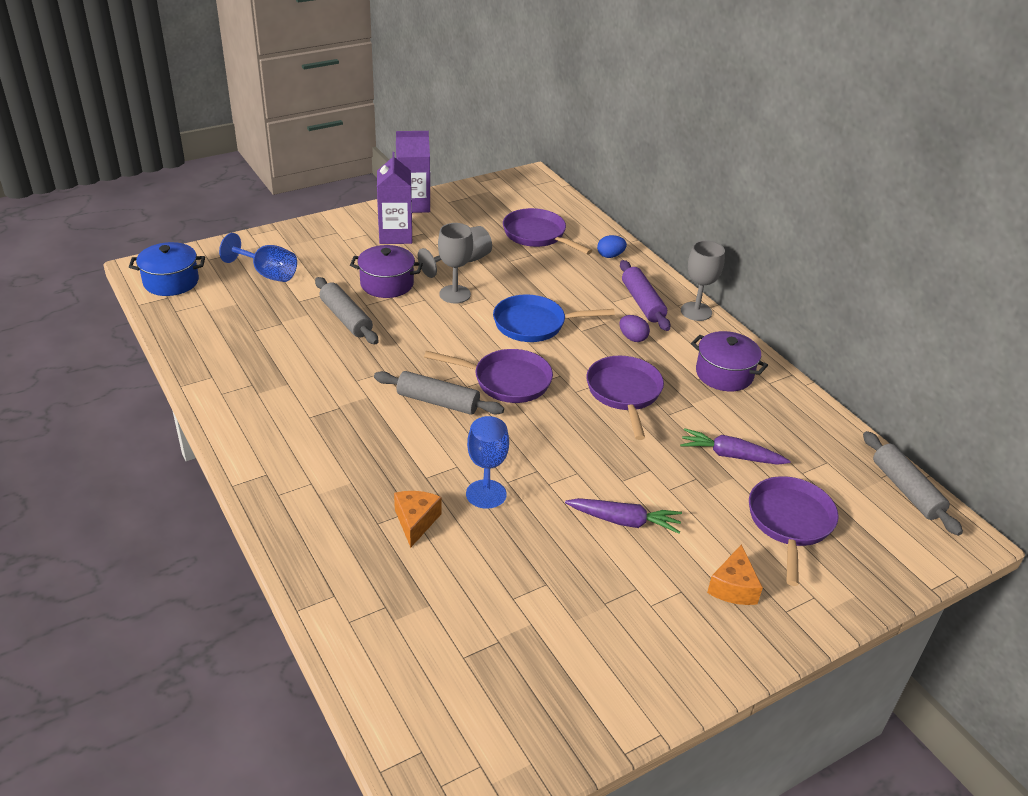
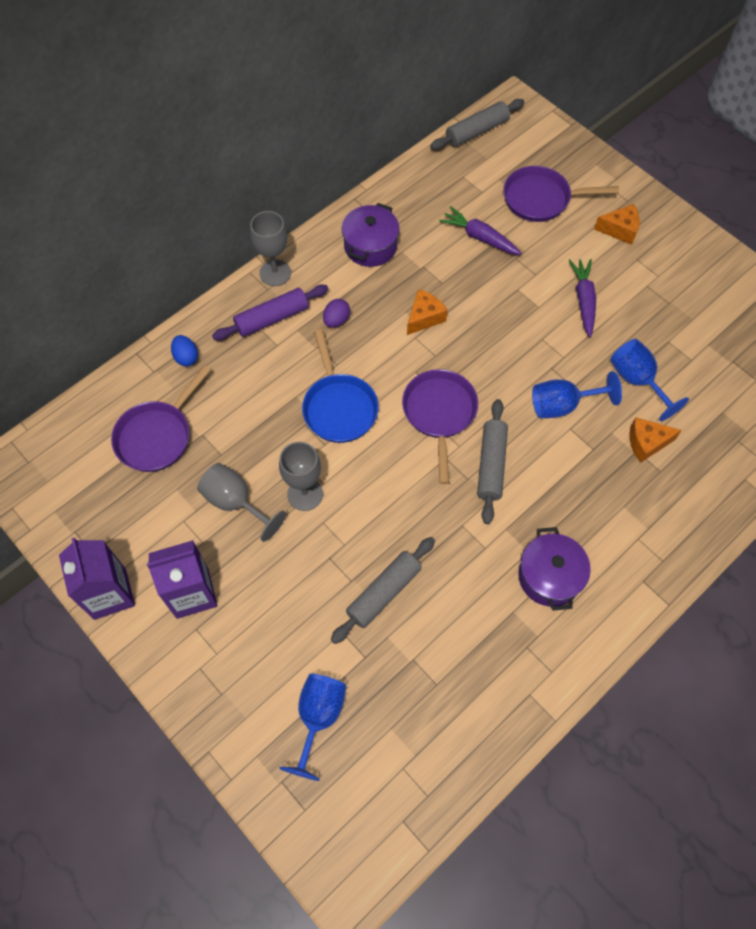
camera: 100 degrees left, 25 degrees up
blue pot [129,242,205,296] -> none
purple pot [350,245,423,298] -> purple pot moved to [518,527,591,611]
purple pan [586,356,664,440] -> orange cheese [407,289,448,335]
purple carrot [680,428,791,465] -> purple carrot turned 120 degrees clockwise [439,206,522,255]
none -> blue goblet [610,339,689,421]

